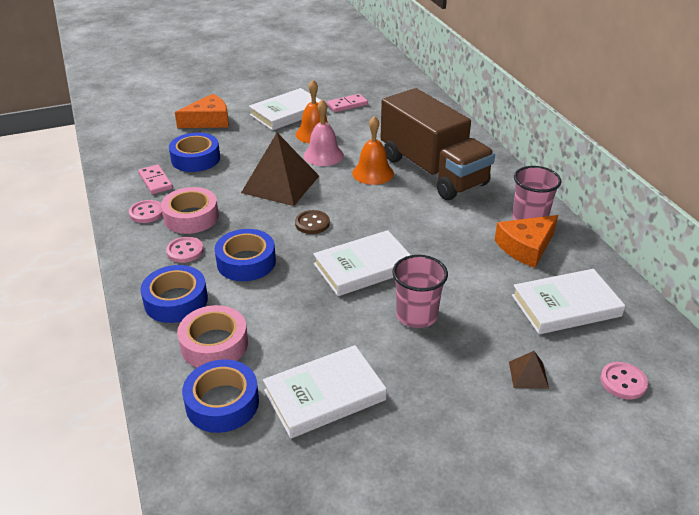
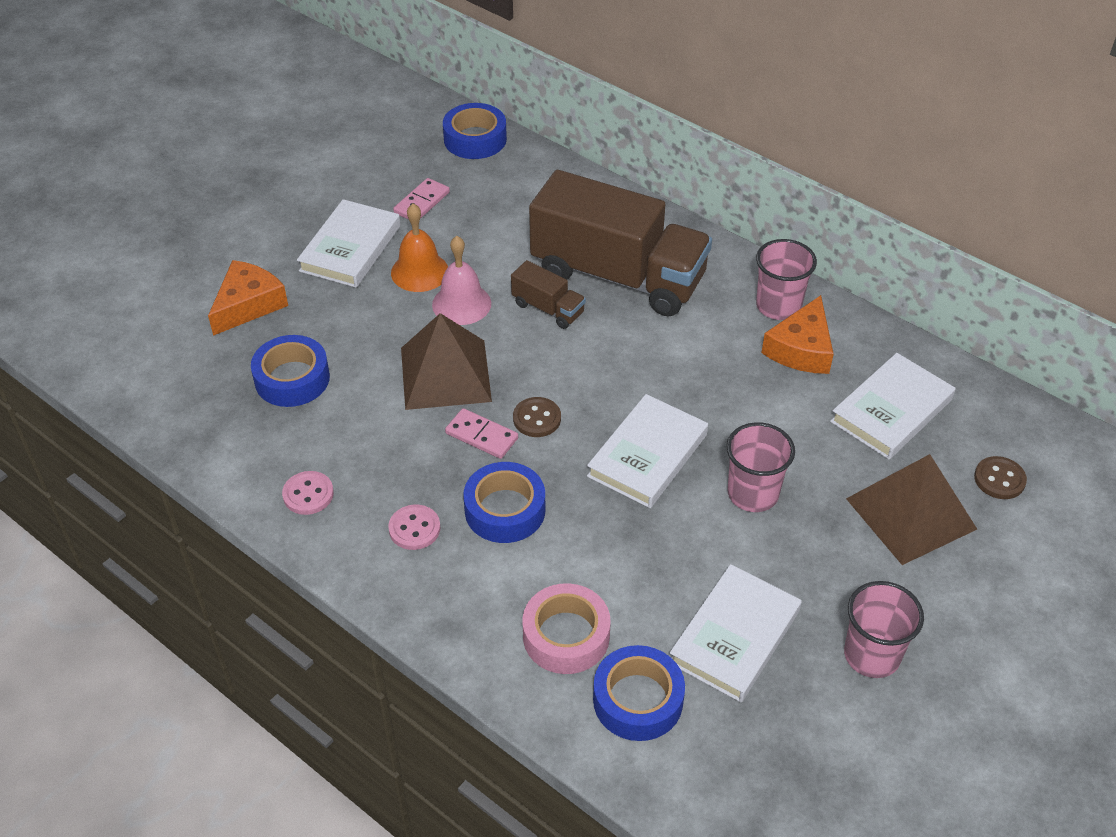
camera: 30 degrees left, 10 degrees up
pink domino [138,164,173,194] -> pink domino moved to [445,408,518,459]
blue tape [140,265,208,323] -> blue tape moved to [443,103,507,159]
pink tape [161,187,219,234] -> none
orange bell [352,116,394,185] -> brown truck [511,260,586,329]
brown pyramid [509,351,549,389] -> brown pyramid [846,454,977,565], size x2.30
pink button [600,362,648,399] -> brown button [974,456,1027,499]
none -> pink cup [844,581,924,678]

